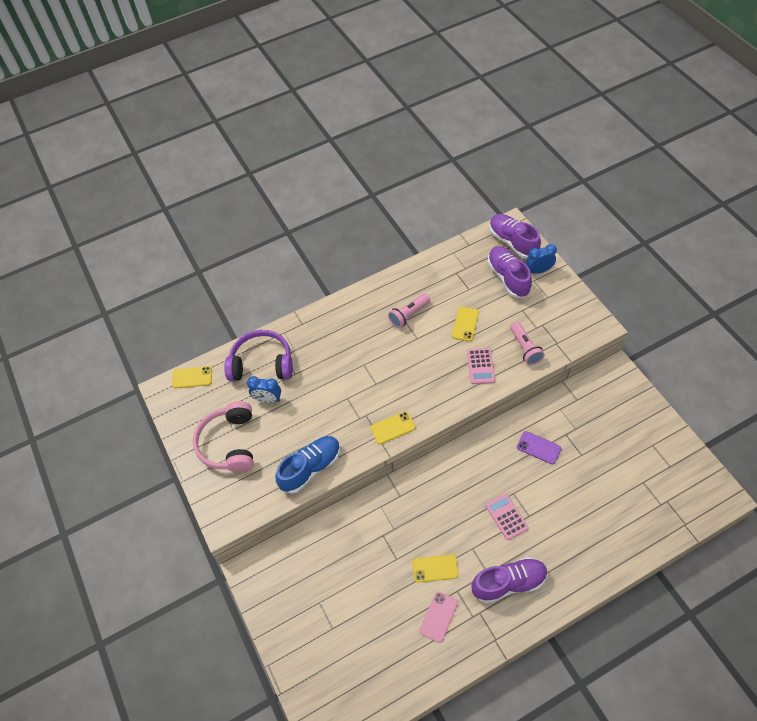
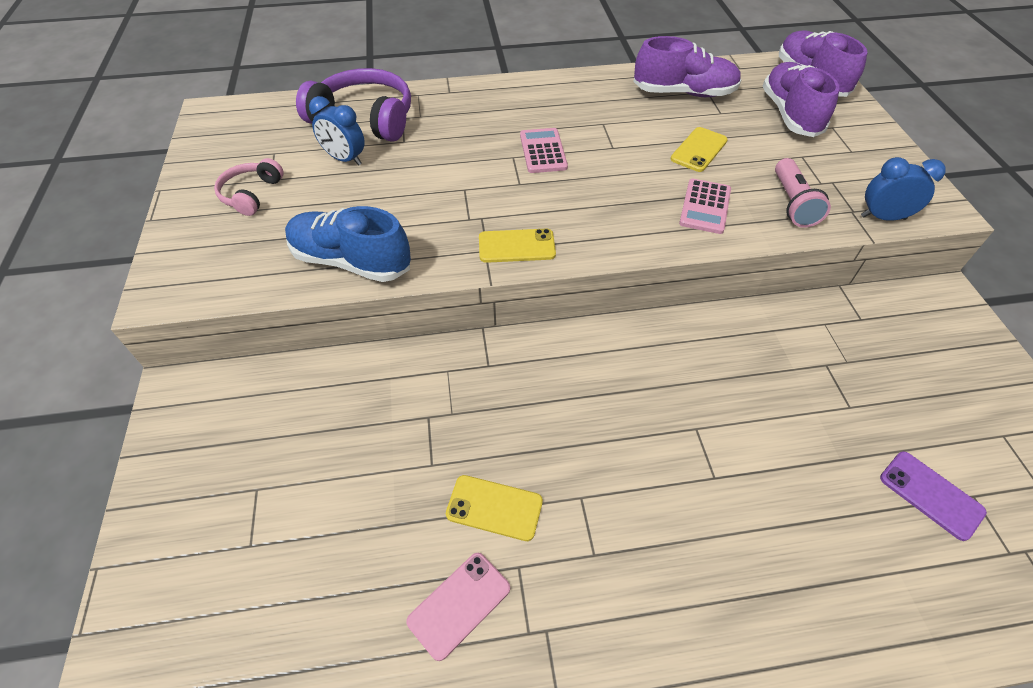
camera: 15 degrees right, 5 degrees down
yellow phone [172,366,212,388] -> none
pink headphones [193,401,253,472] -> pink headphones [214,158,284,216], size x0.55
blue shoe [276,436,340,494] -> blue shoe turned 135 degrees counterclockwise [285,206,411,282]
pink flashlight [388,293,430,328] -> none
purple shoe [471,557,548,604] -> purple shoe moved to [633,36,741,97]
pink calculator [485,494,529,540] -> pink calculator moved to [520,128,568,173]
purple phone [517,431,562,464] -> purple phone moved to [880,451,987,541]
blue clock [526,244,557,274] -> blue clock moved to [861,157,946,221]

